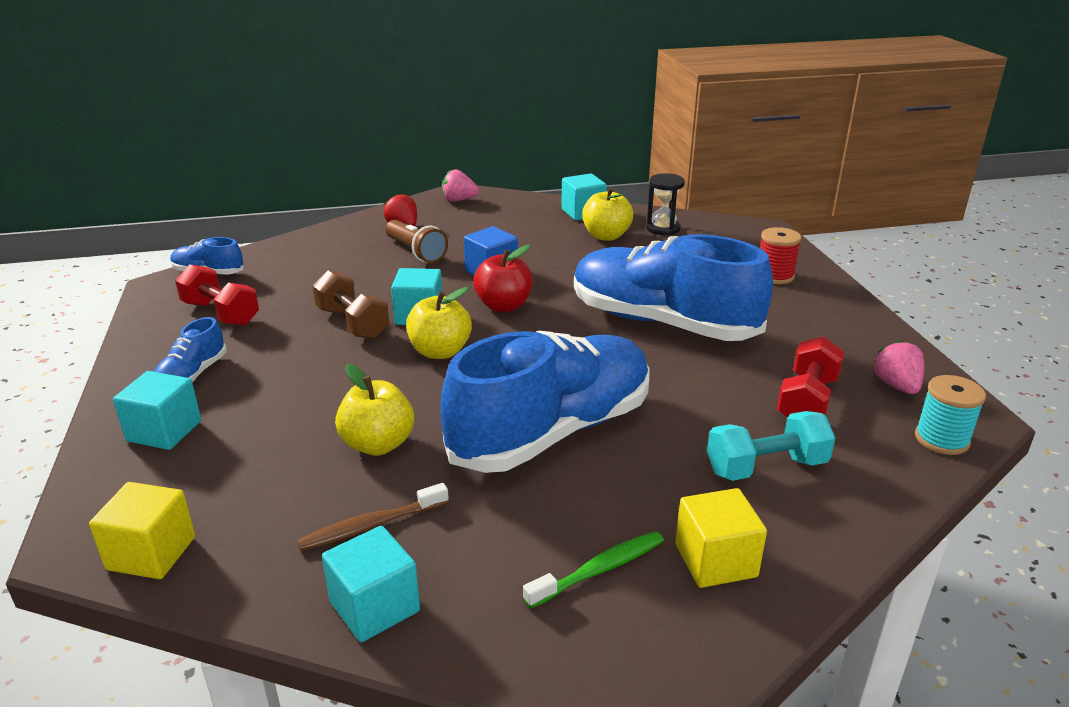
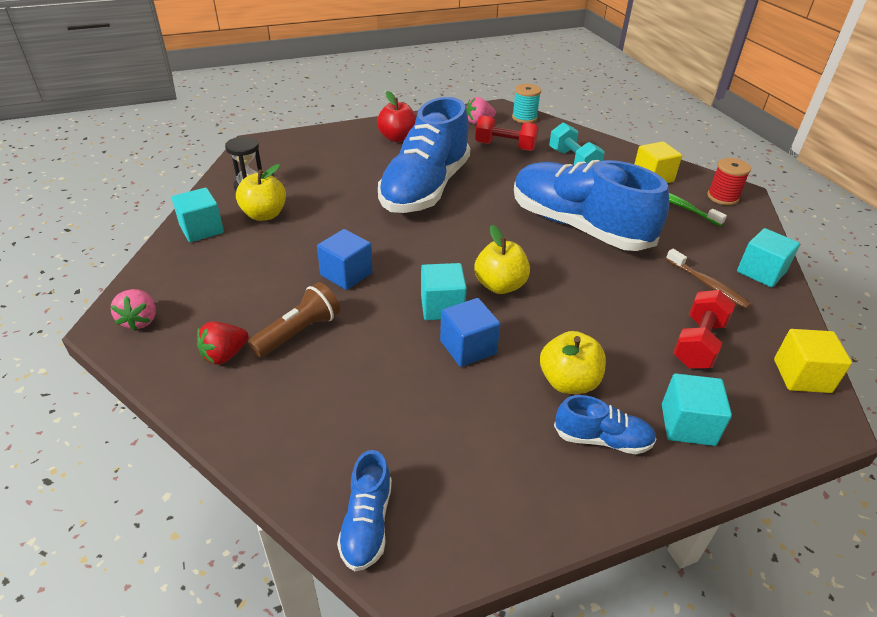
camera: 100 degrees left, 10 degrees up
red dumbbell [175,264,259,326] -> red dumbbell moved to [673,290,735,368]
brown dumbbell [312,270,389,339] -> blue cube [440,298,500,367]
yellow apple [335,364,414,456] -> yellow apple moved to [540,331,606,394]
red apple [473,245,533,312] -> red apple moved to [377,91,416,142]
red spool [760,227,801,284] -> red spool moved to [707,158,751,205]

